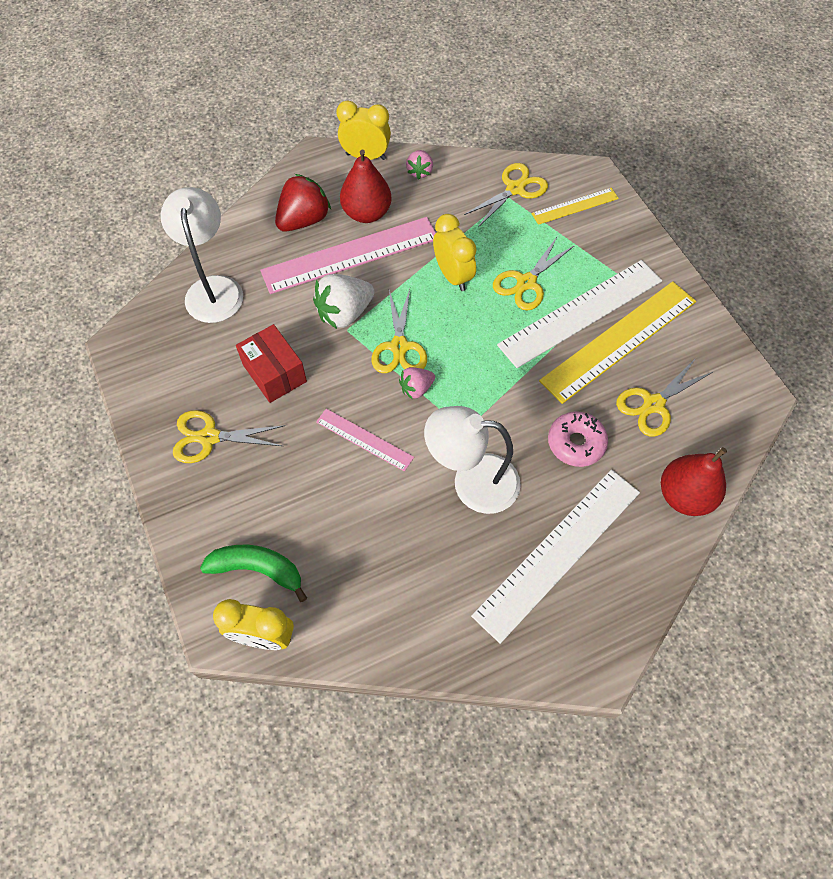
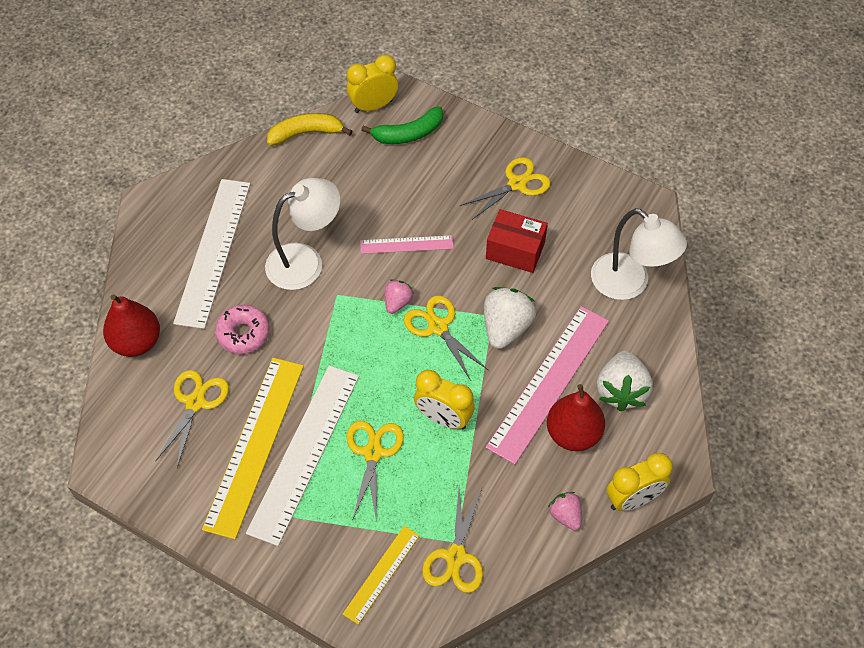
camera: 145 degrees right, 5 degrees down
red strawberry [275,174,331,232] -> white strawberry [597,351,653,411]
none -> yellow banana [267,113,352,146]

